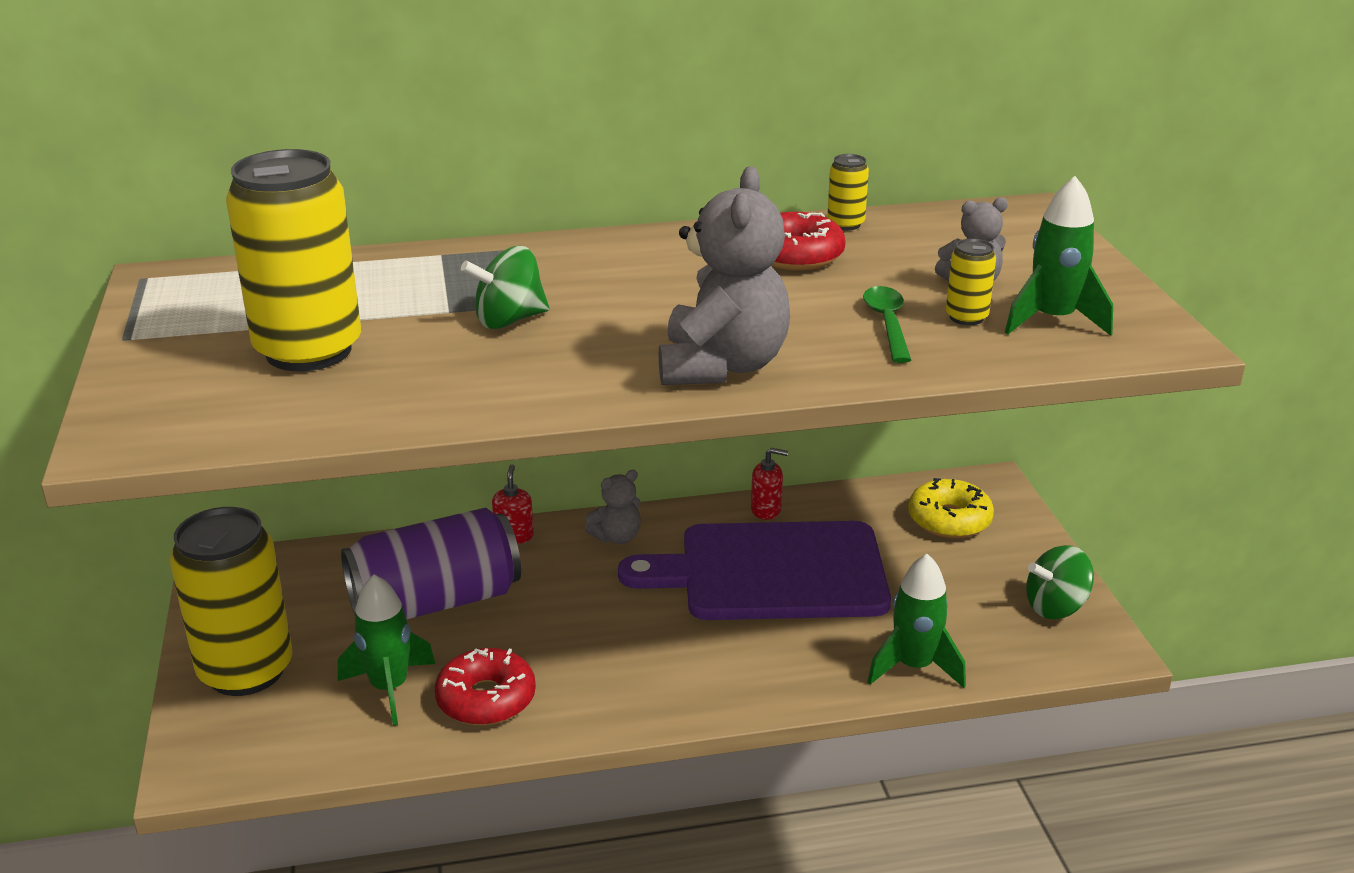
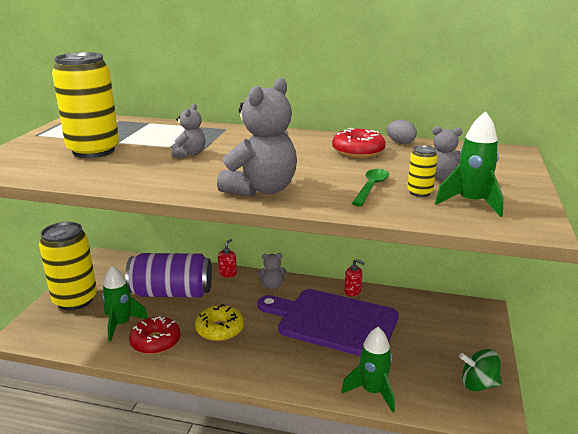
camera: 25 degrees right, 5 degrees down
green spinning top [461,246,549,329] -> grey teddy bear [171,104,205,157]
yellow can [827,154,869,230] -> grey egg [387,120,417,144]
yellow donut [908,478,994,538] -> yellow donut moved to [195,304,244,341]

